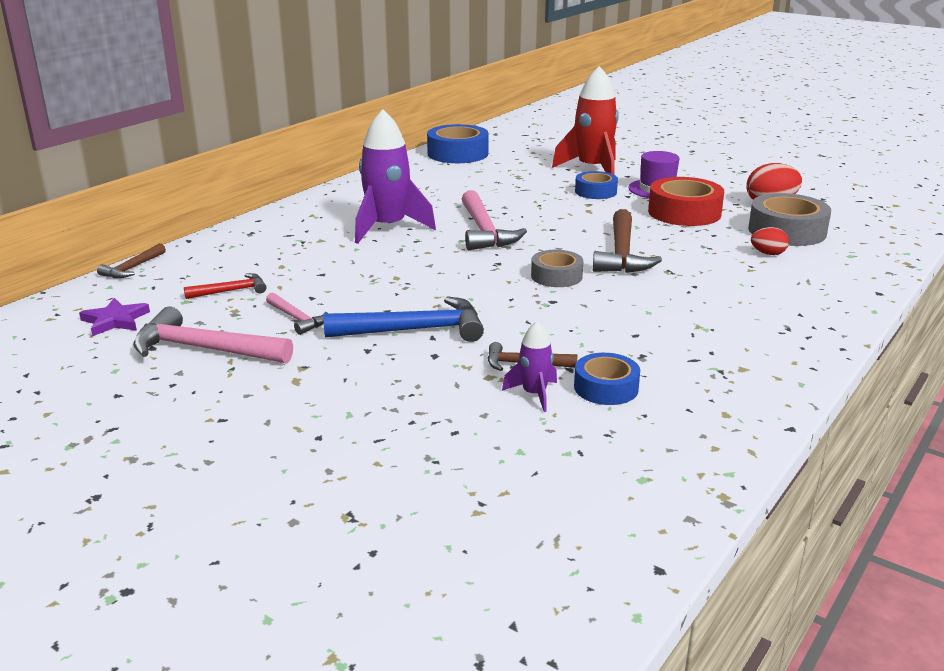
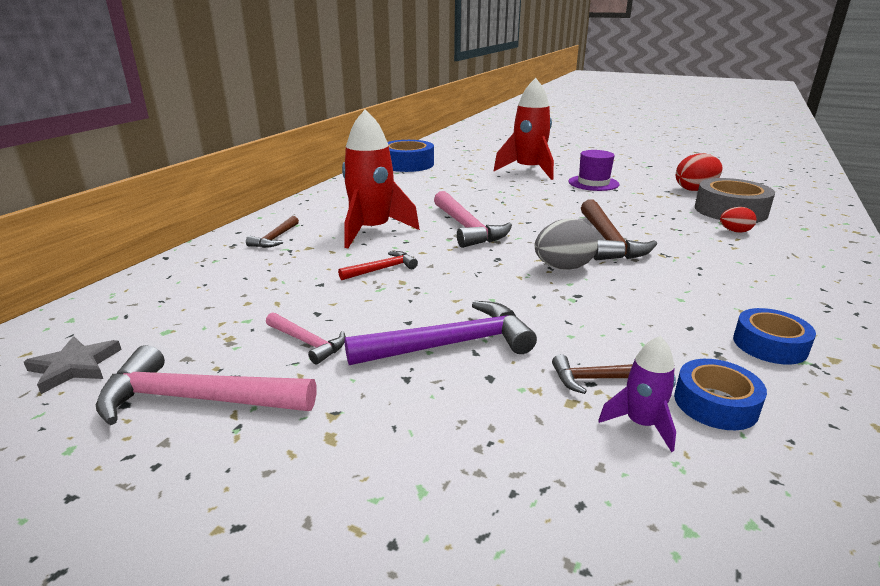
camera: 10 degrees left, 0 degrees up
purple star [79,298,150,336] -> grey star [24,336,122,394]
brown hammer [97,243,166,278] -> brown hammer moved to [246,216,299,248]
red hammer [184,273,266,299] -> red hammer moved to [338,251,418,280]
blue hammer [323,296,484,342] -> purple hammer [344,301,537,365]
purple rocket [355,109,436,244] -> red rocket [342,109,420,248]
grey tape [531,250,583,287] -> grey egg [535,218,598,270]
blue tape [575,171,618,199] -> blue tape moved to [733,308,816,365]
red tape [648,177,724,226] -> none

